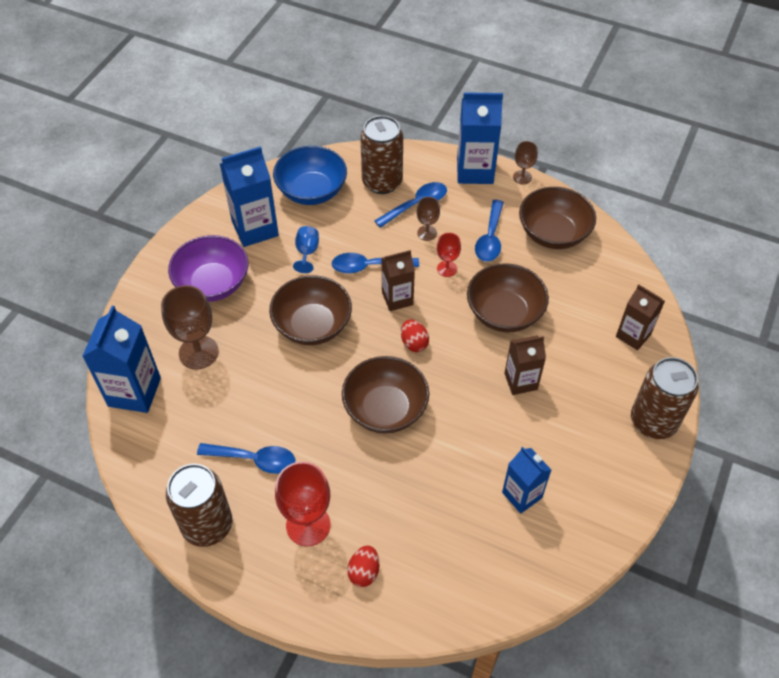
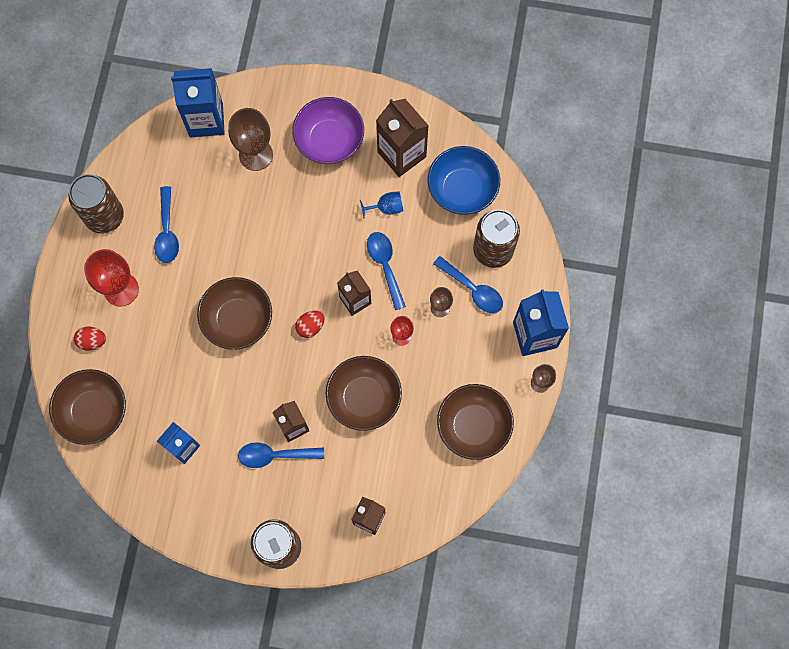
camera: 75 degrees right, 20 degrees up
blue carton [220,146,279,247] -> brown carton [376,99,429,177]
brown bowl [269,275,352,345] -> brown bowl moved to [49,369,126,445]
blue spoon [475,200,504,262] -> blue spoon moved to [238,442,324,468]

